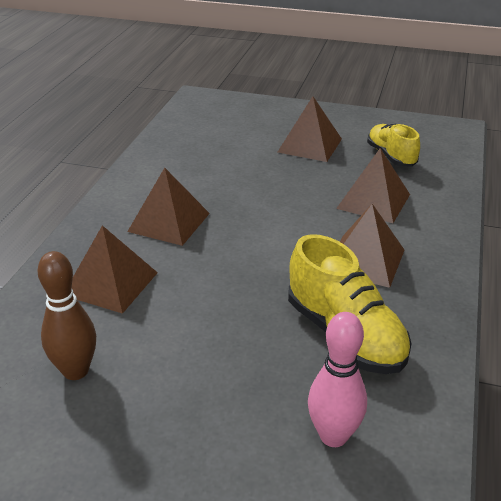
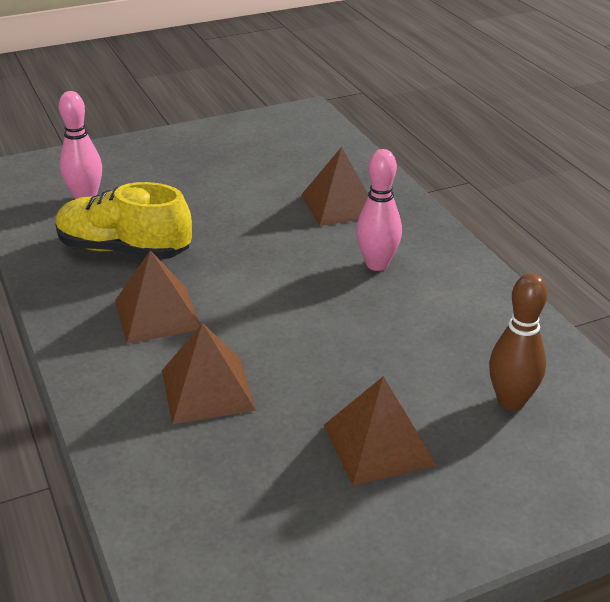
camera: 140 degrees right, 0 degrees up
brown bowling pin [38,251,96,380] -> brown bowling pin moved to [489,273,547,411]
brown pyramid [127,168,210,246] -> pink bowling pin [356,149,402,271]
yellow shoe [367,124,420,166] -> none

